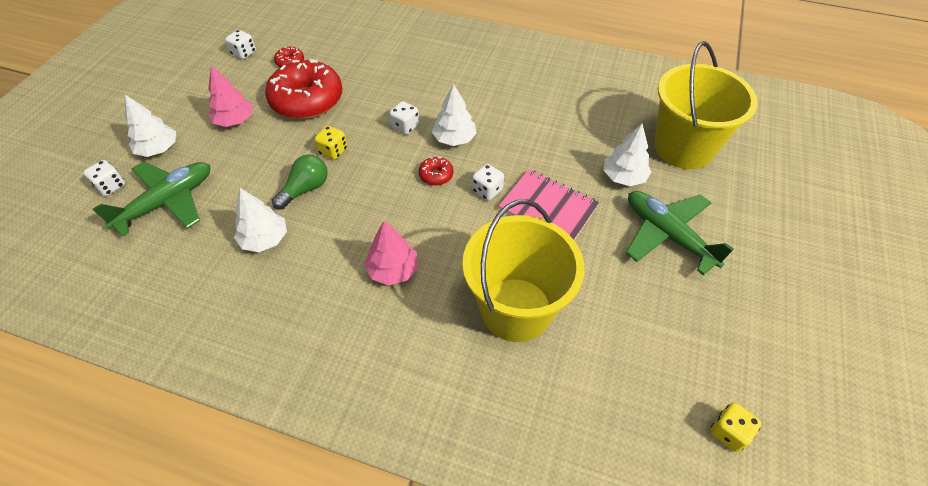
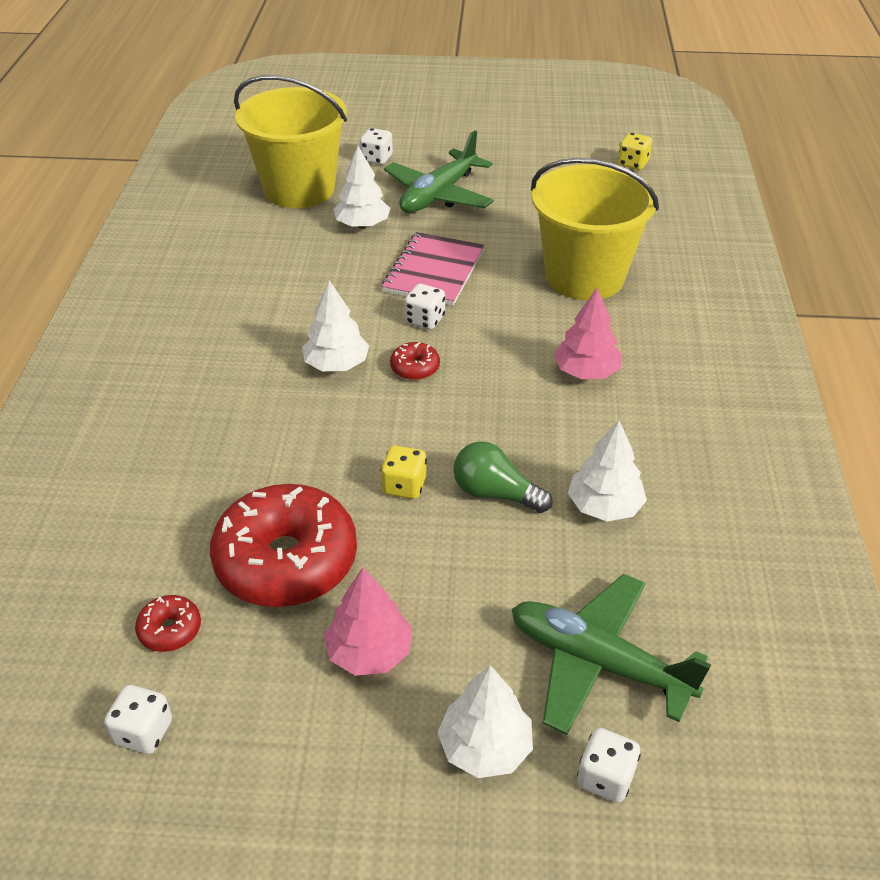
camera: 105 degrees left, 10 degrees down
white dice [389,101,419,135] -> white dice moved to [360,128,393,165]

